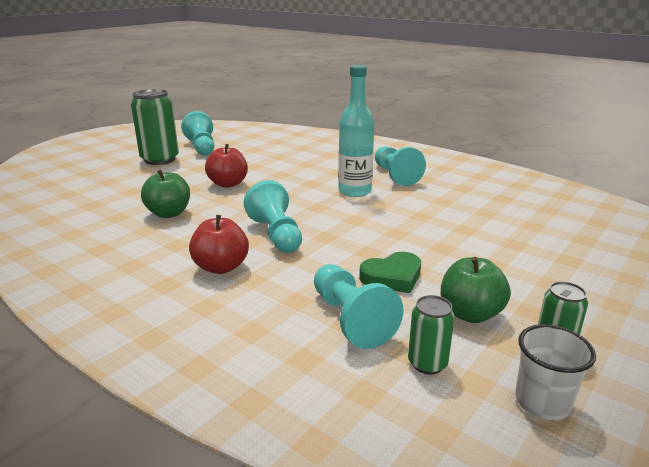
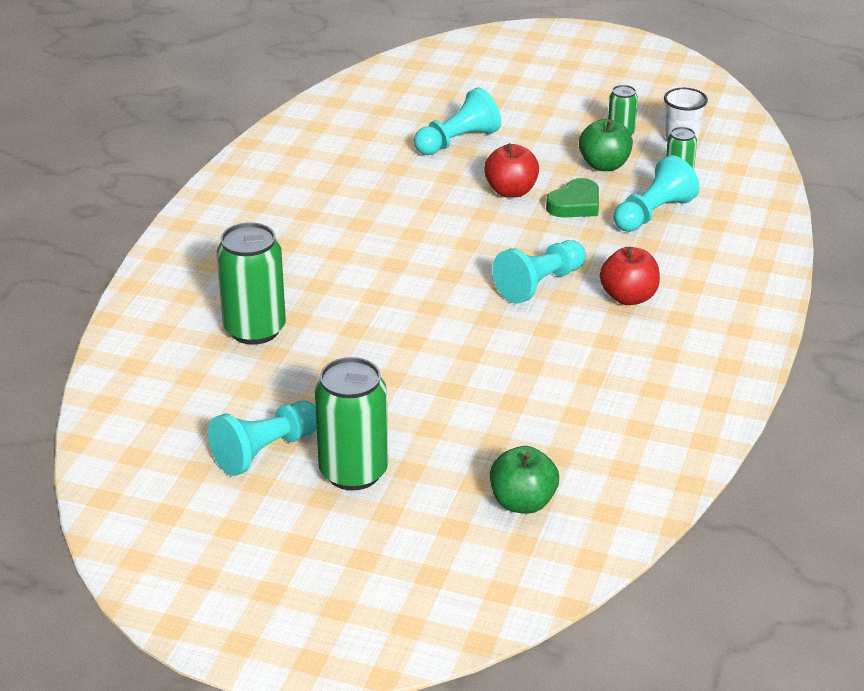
camera: 110 degrees left, 10 degrees up
green apple [141,169,190,218] -> green apple moved to [490,446,559,514]
red apple [205,144,248,188] -> red apple moved to [484,143,539,198]
turquoise bottle [338,65,374,197] -> none
green heart [359,252,421,293] -> green heart turned 90 degrees clockwise [546,178,599,218]
turquoise pawn [375,146,426,186] -> turquoise pawn moved to [414,88,501,155]
none -> green can [217,222,286,345]

